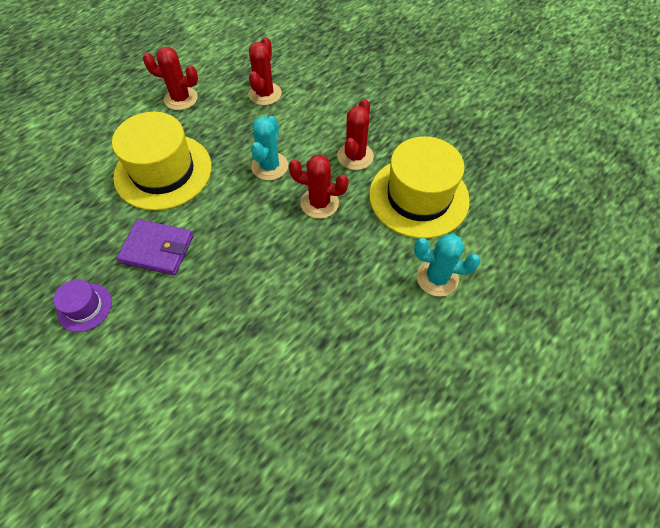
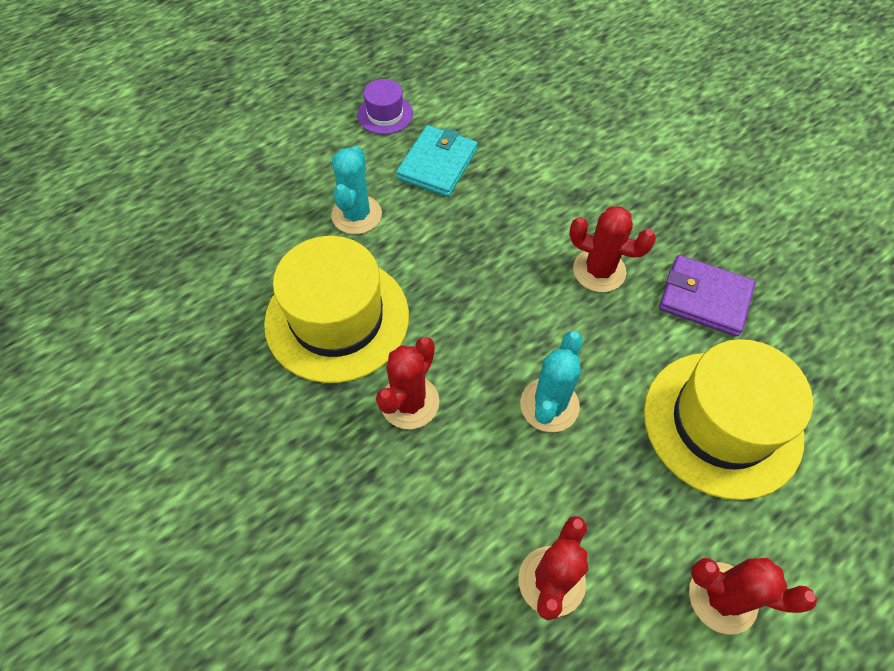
camera: 170 degrees left, 0 degrees up
purple hat [53,279,112,332] -> purple hat moved to [357,79,413,134]
red cactus [289,154,349,219] -> red cactus moved to [569,206,656,292]
turquoise cactus [414,234,481,297] -> turquoise cactus turned 75 degrees clockwise [331,146,382,234]
none -> turquoise wallet [396,125,478,197]

